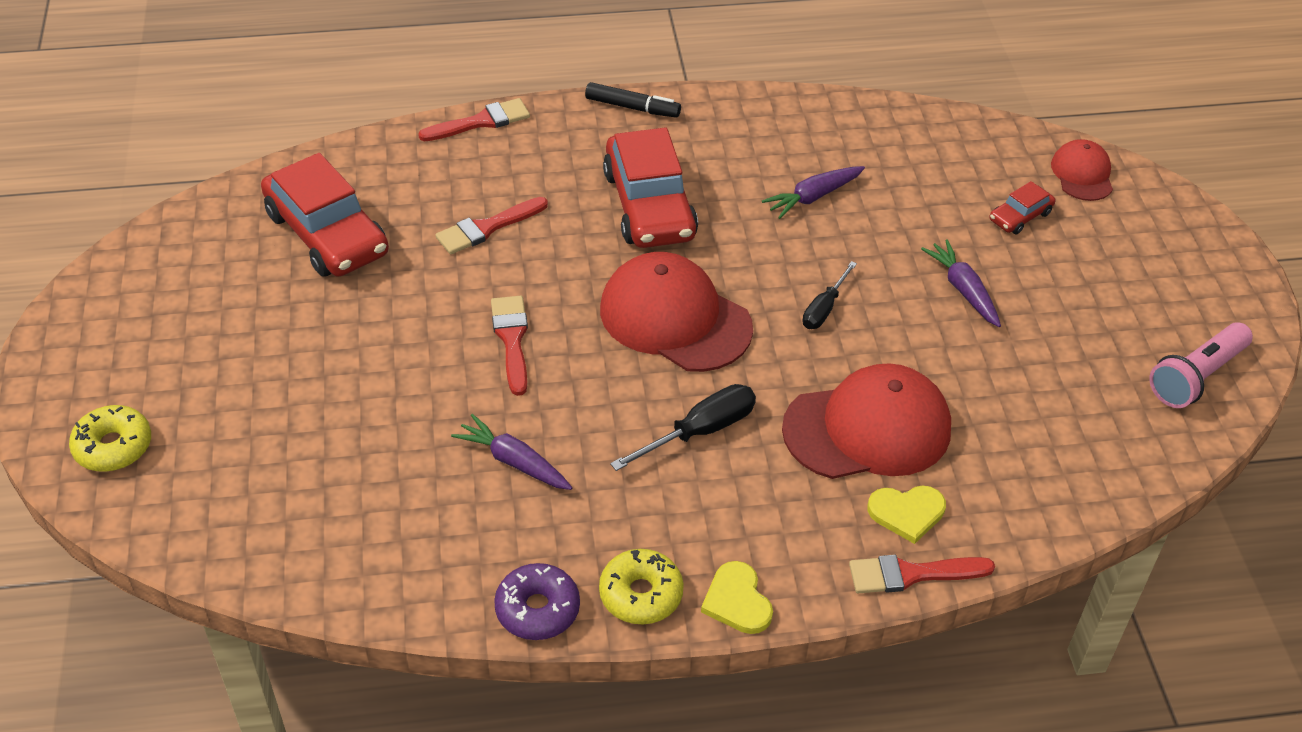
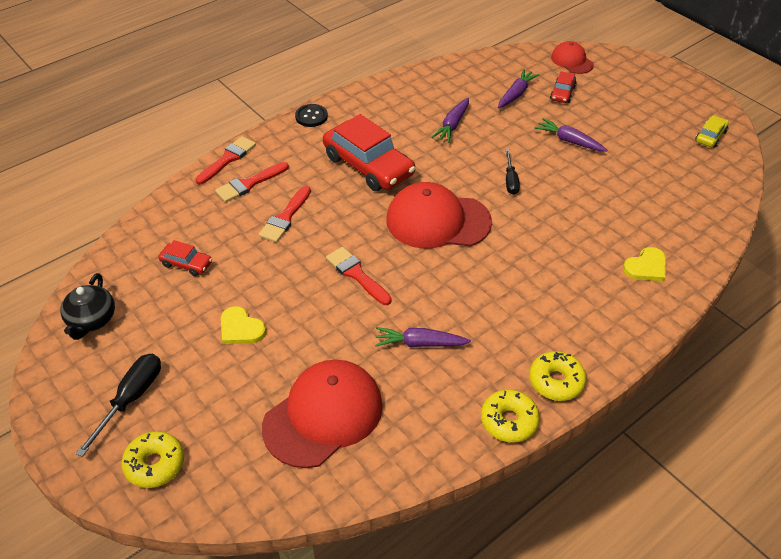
camera: 30 degrees left, 0 degrees up
red car [261,153,389,277] -> red car [158,240,212,276], size x0.46
purple donut [494,563,580,640] -> yellow donut [481,389,540,442]
black marker [585,82,681,118] -> black button [295,104,328,127]
black screwdriver [610,384,756,471] -> black screwdriver moved to [76,354,161,457]
yellow heart [701,561,773,634] -> yellow heart moved to [221,306,266,344]
red cap [782,363,951,479] -> red cap moved to [262,360,383,468]
red brush [849,555,995,593] -> red brush moved to [215,162,289,202]
pink flashlight [1149,322,1253,408] -> yellow car [695,115,729,148]
none -> black teapot [60,273,115,340]
none -> purple carrot [498,69,540,108]

